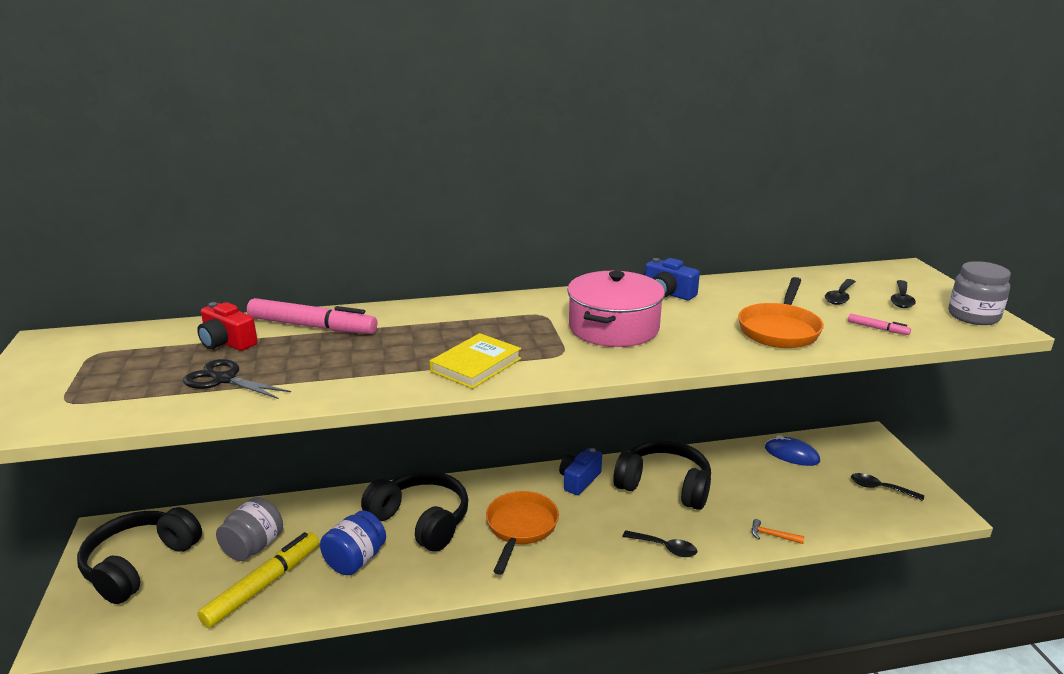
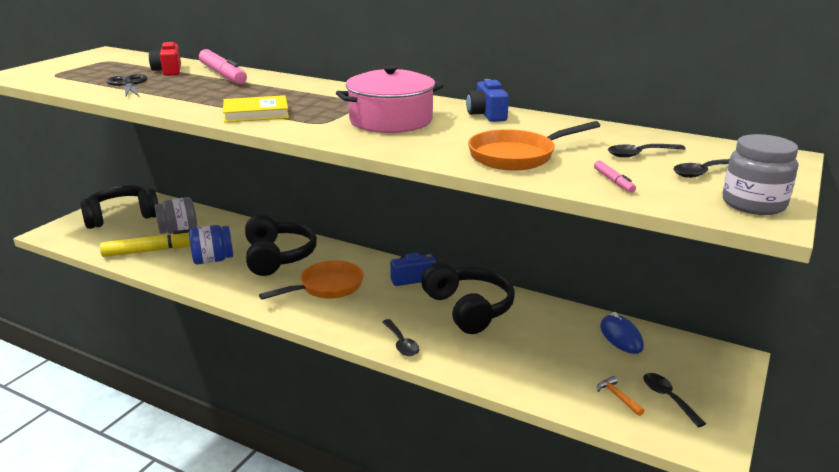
camera: 40 degrees right, 0 degrees up
orange hammer [752,519,805,544] -> orange hammer moved to [597,376,645,416]

